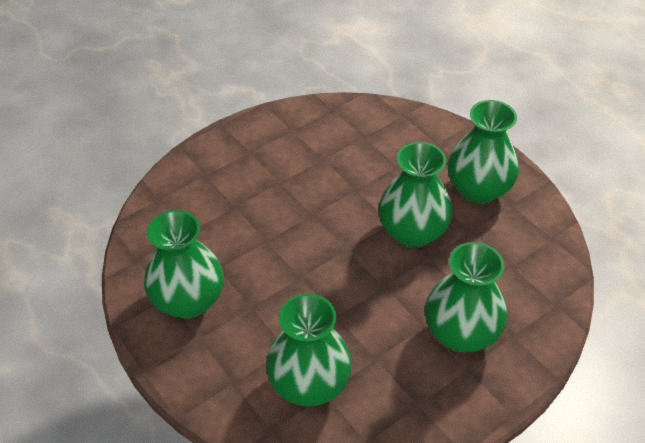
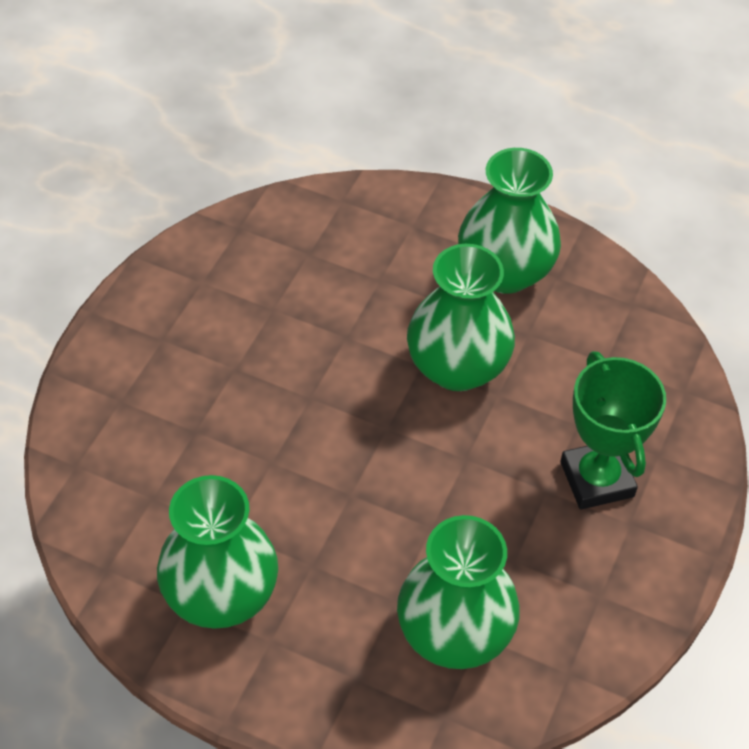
camera: 30 degrees left, 5 degrees up
green vase [425,242,507,352] -> green trophy [560,351,666,510]

